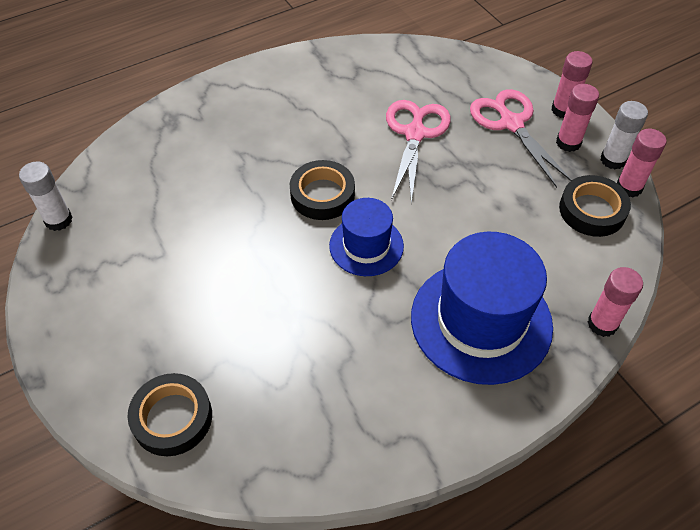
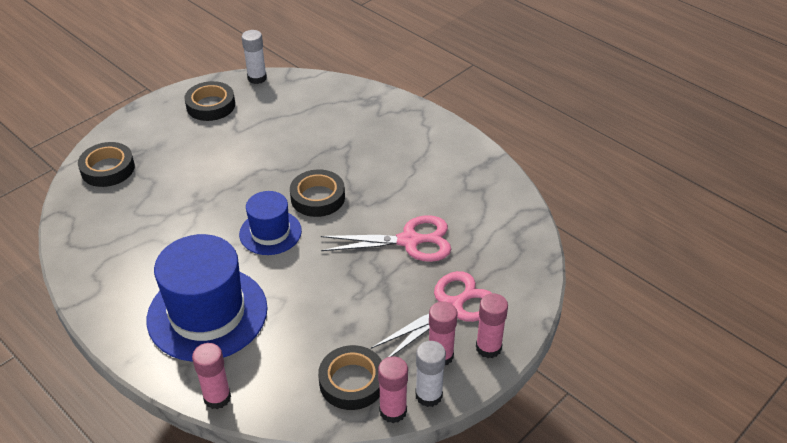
camera: 75 degrees right, 10 degrees down
none -> black tape [184,81,235,121]

